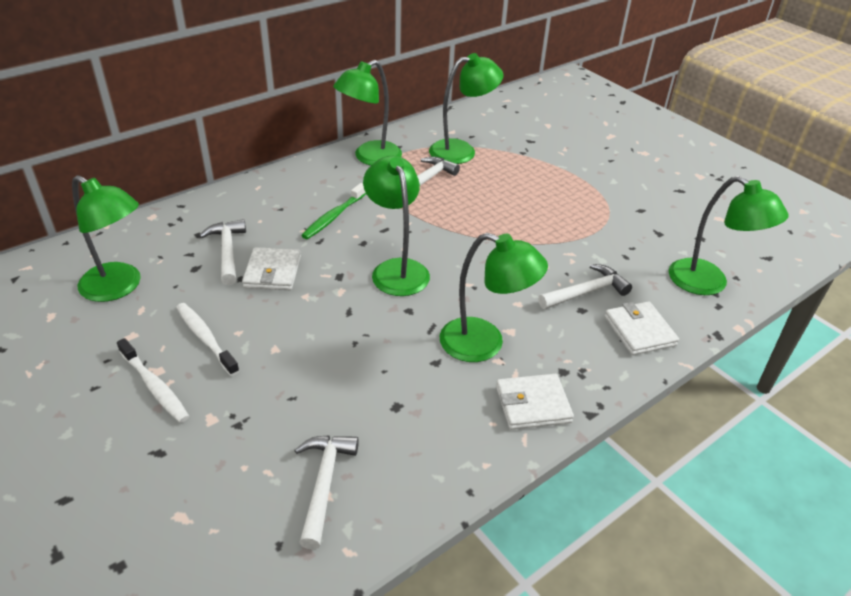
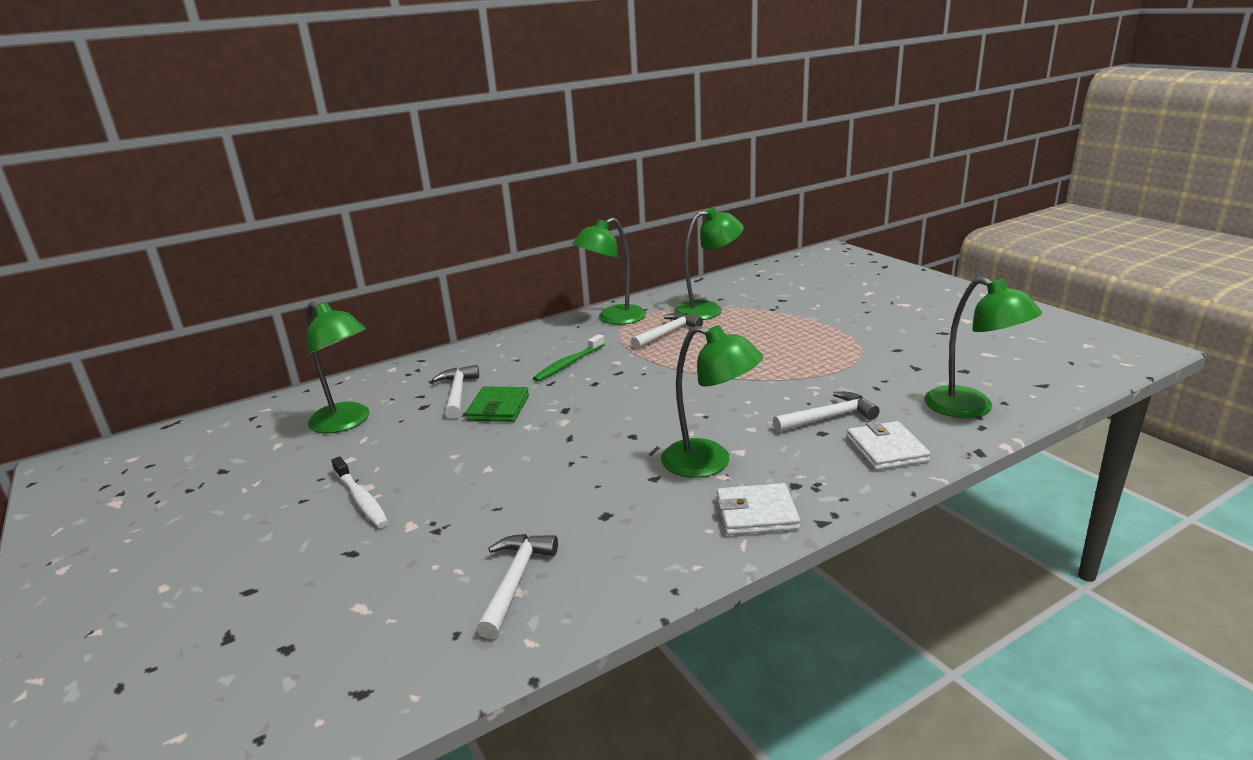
camera: 10 degrees right, 15 degrees down
white toothbrush [176,303,240,376] -> none
white wallet [242,247,301,290] -> green wallet [465,386,529,422]
green lamp [363,156,430,296] -> none

